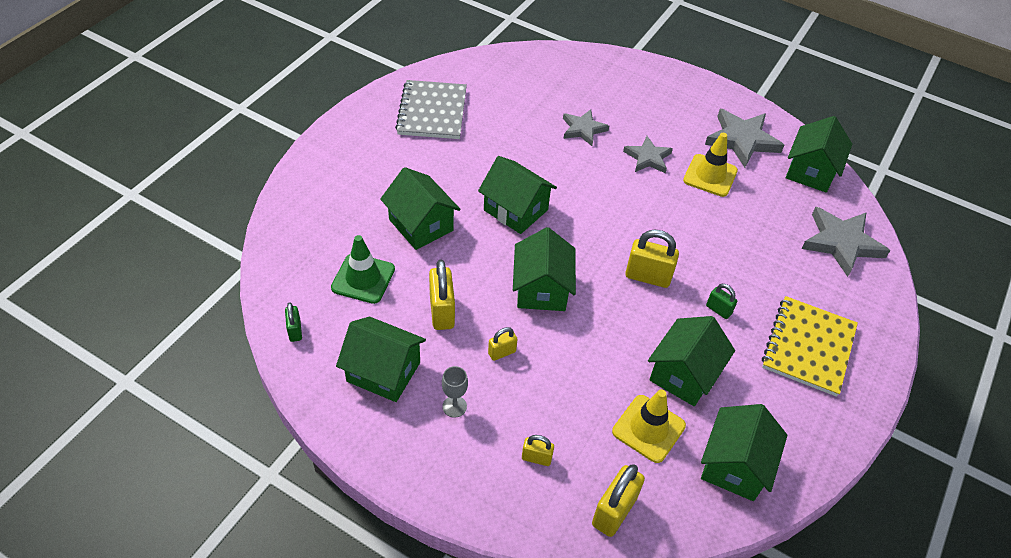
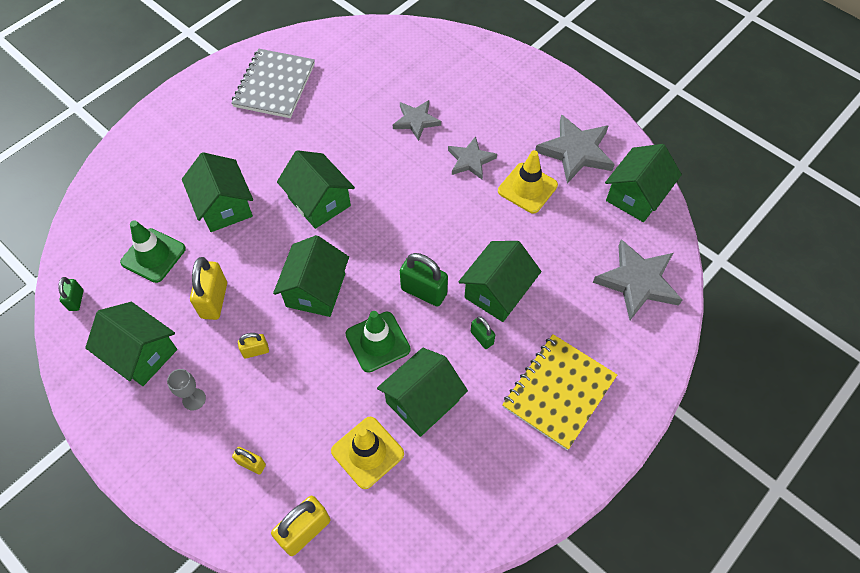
camera: 15 degrees right, 10 degrees up
yellow padlock [625,229,679,288] -> green padlock [400,253,448,307]
green house [701,404,787,501] -> green house moved to [459,241,541,322]
none -> green traffic cone [345,311,411,373]

